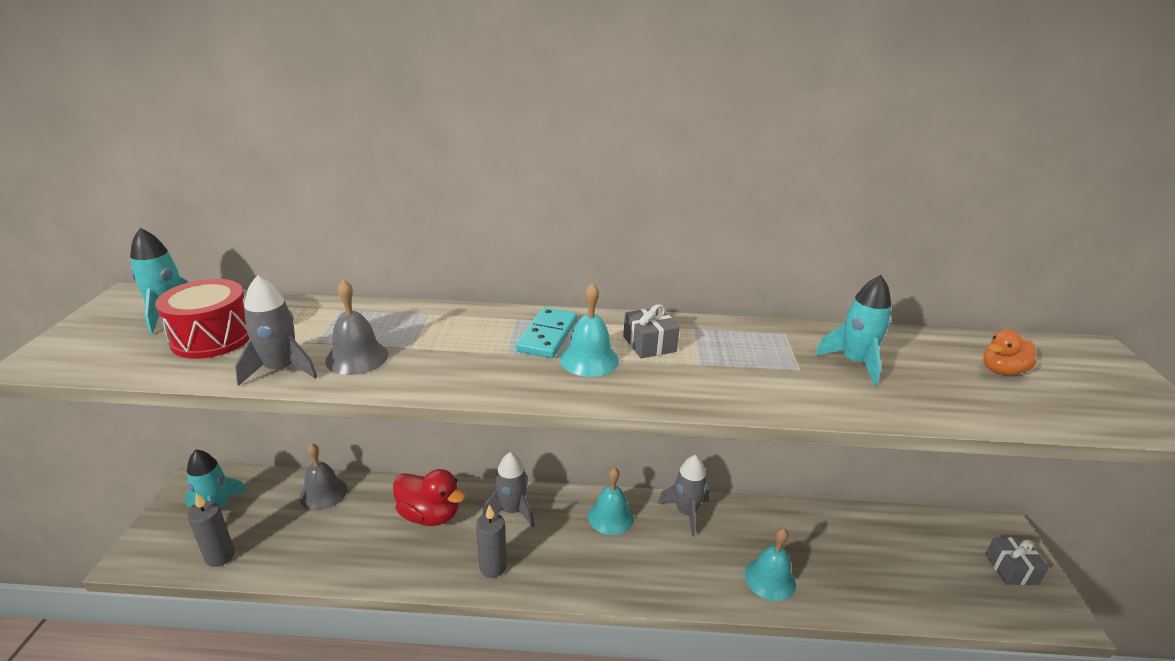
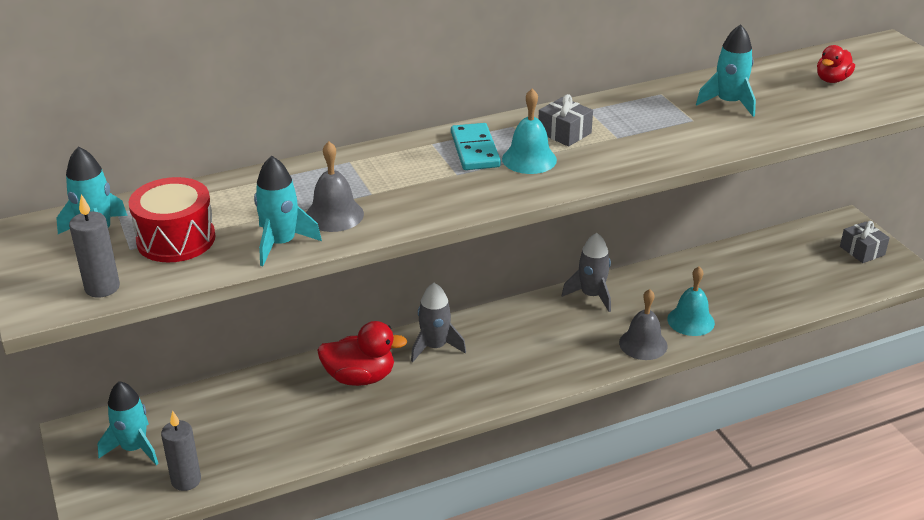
camera: 25 degrees left, 5 degrees up
grey rocket [235,275,317,386] -> turquoise rocket [254,156,322,266]
grey bell [299,443,347,510] -> grey bell moved to [619,289,667,360]
grey candle [476,505,507,578] -> grey candle moved to [69,194,120,298]
turquoise bell [588,467,634,535] -> none
orange duck [983,330,1037,375] -> red duck [817,45,855,83]

